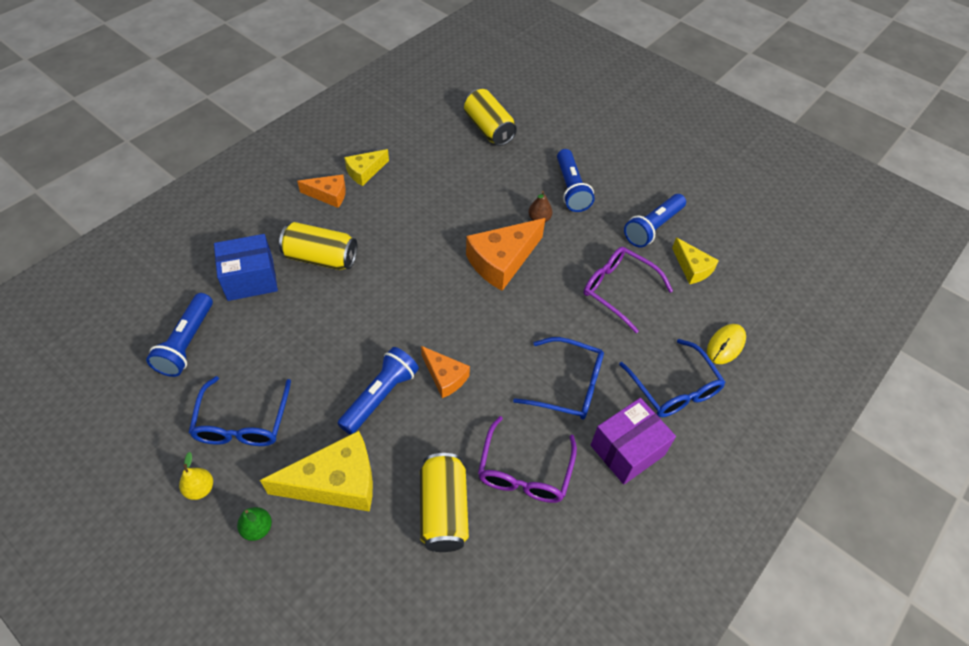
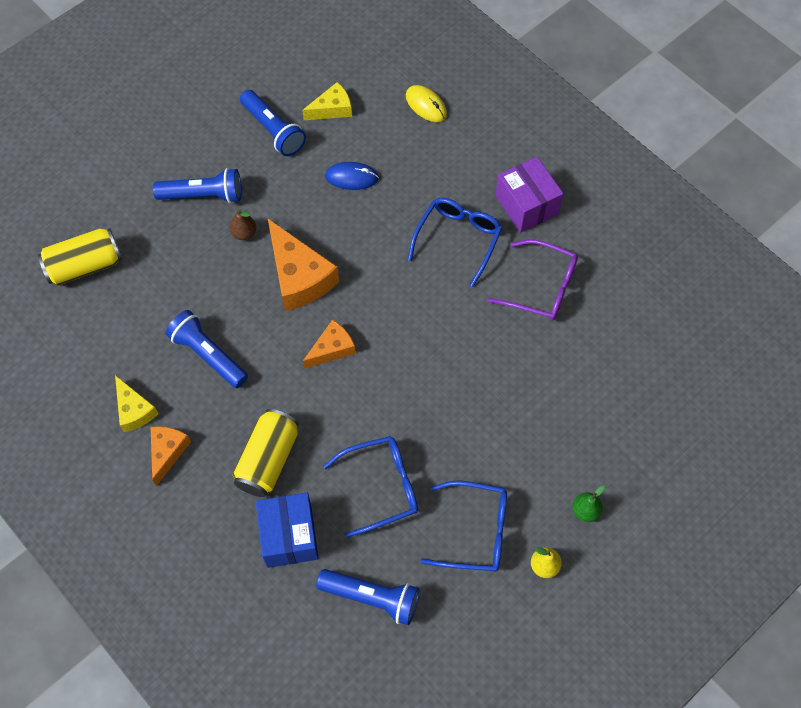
camera: 80 degrees left, 10 degrees up
yellow cheese [260,431,373,512] -> none
blue flashlight [338,347,419,435] -> blue flashlight moved to [166,310,248,388]
yellow can [420,453,469,552] -> none
orange cheese [421,346,470,398] -> orange cheese moved to [303,319,356,369]
purple glasses [584,247,673,333] -> blue mouse [325,162,379,190]
blue glasses [619,339,726,417] -> blue glasses moved to [323,436,418,538]

